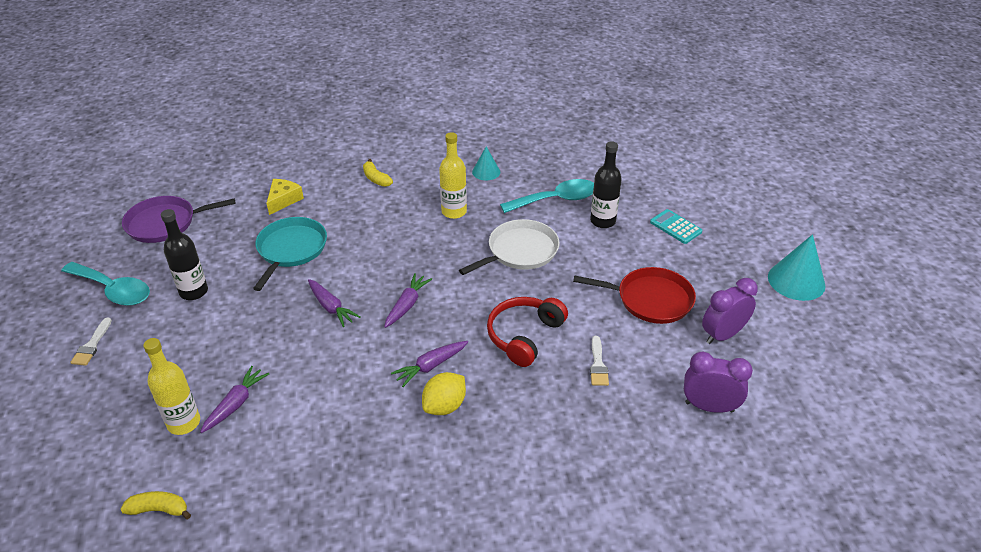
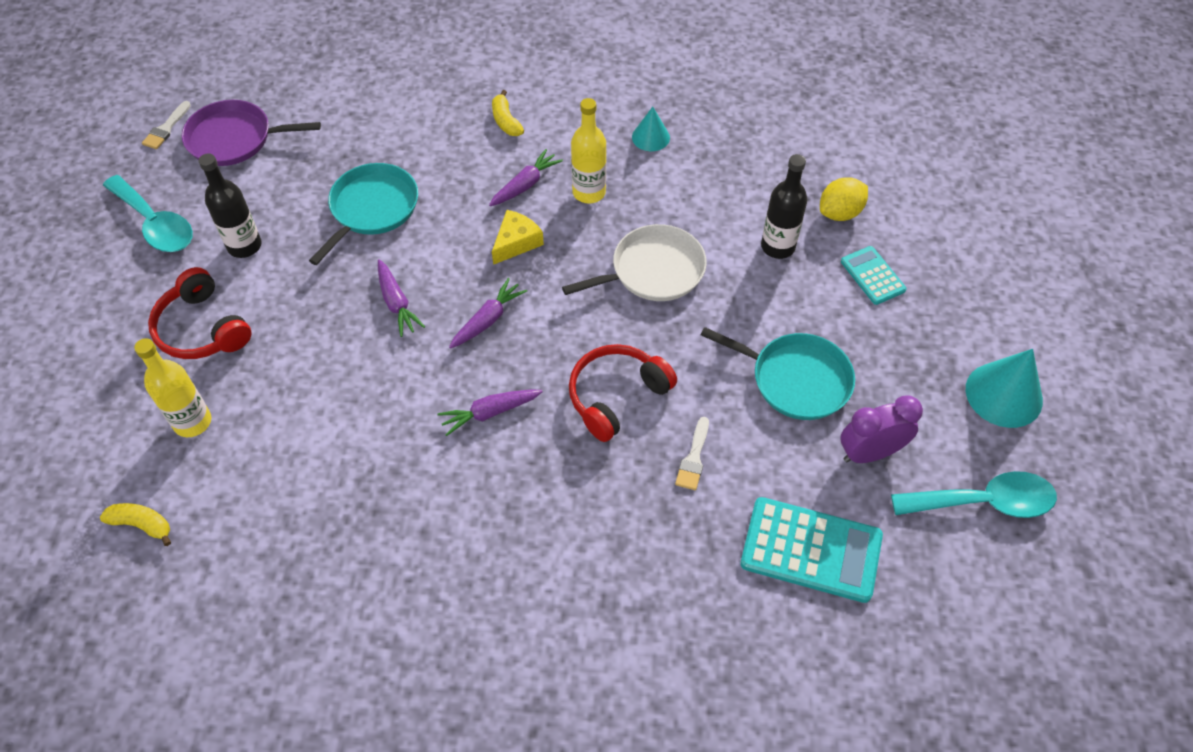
camera: 15 degrees right, 15 degrees up
white brush [70,317,112,366] -> white brush moved to [142,101,191,149]
purple carrot [200,366,269,433] -> purple carrot moved to [489,149,563,206]
yellow cheese [267,179,304,215] -> yellow cheese moved to [492,210,544,265]
yellow lemon [422,372,466,415] -> yellow lemon moved to [820,177,868,221]
turquoise spoon [500,179,594,213] -> turquoise spoon moved to [891,471,1057,518]
red pan [573,267,696,324] -> turquoise pan [701,327,855,420]
purple clock [684,352,753,413] -> turquoise calculator [740,497,883,603]
none -> red headphones [148,267,252,359]

